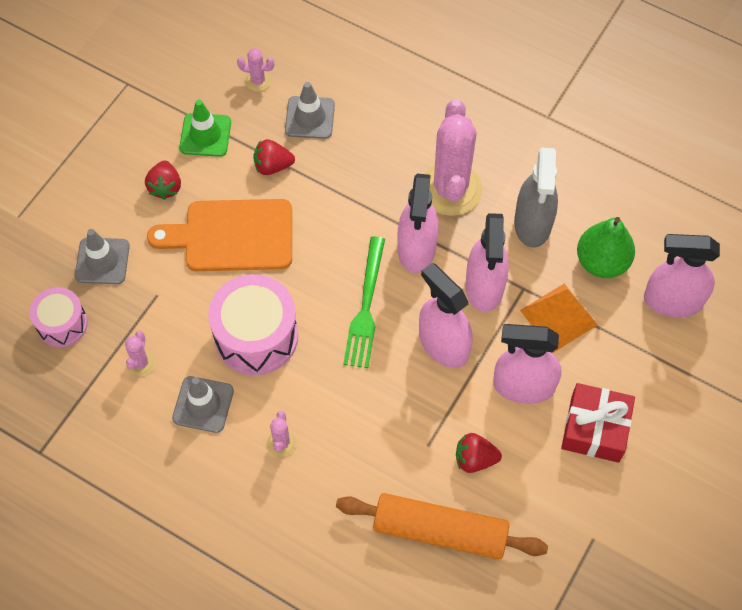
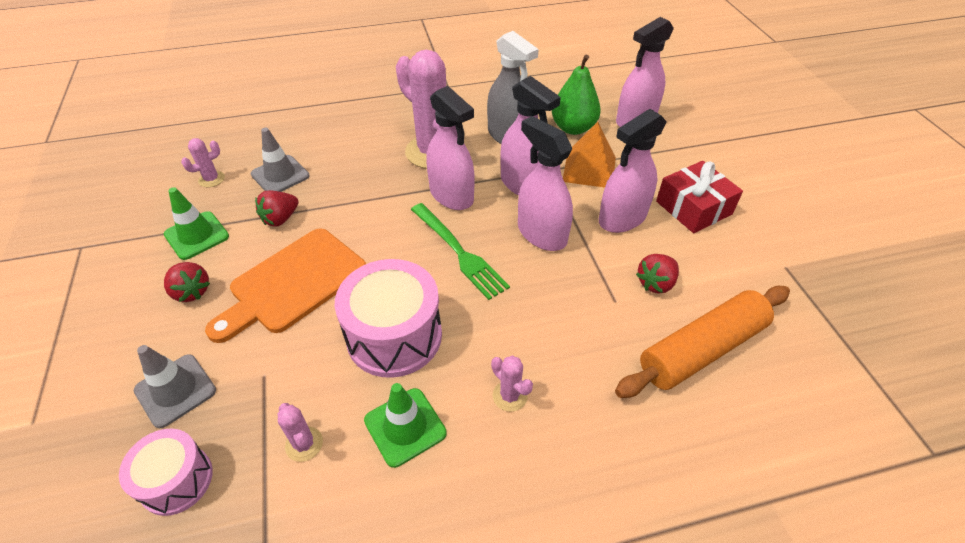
camera: 45 degrees left, 15 degrees down
grey traffic cone [172,376,234,433] -> green traffic cone [364,383,447,468]
pink spray bottle [419,263,473,368] -> pink spray bottle turned 45 degrees clockwise [518,116,573,251]

